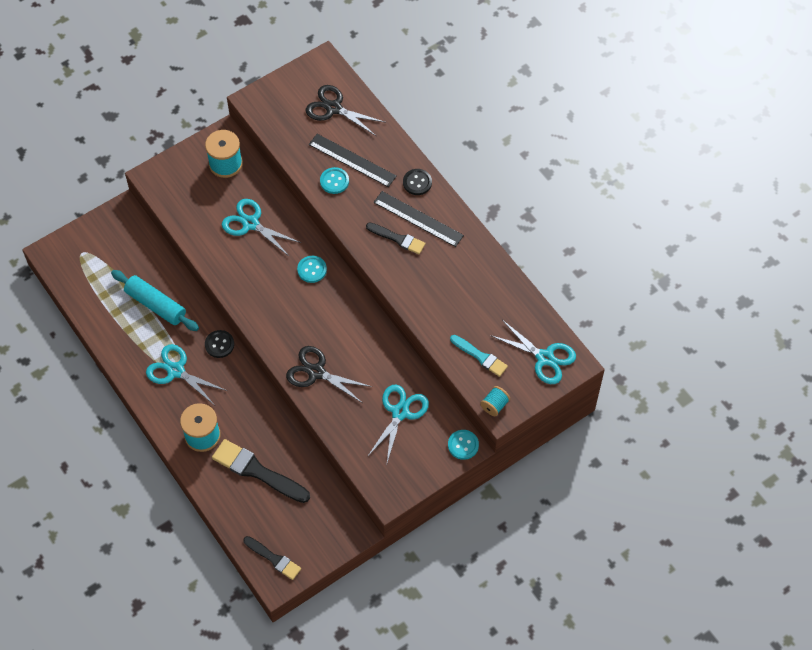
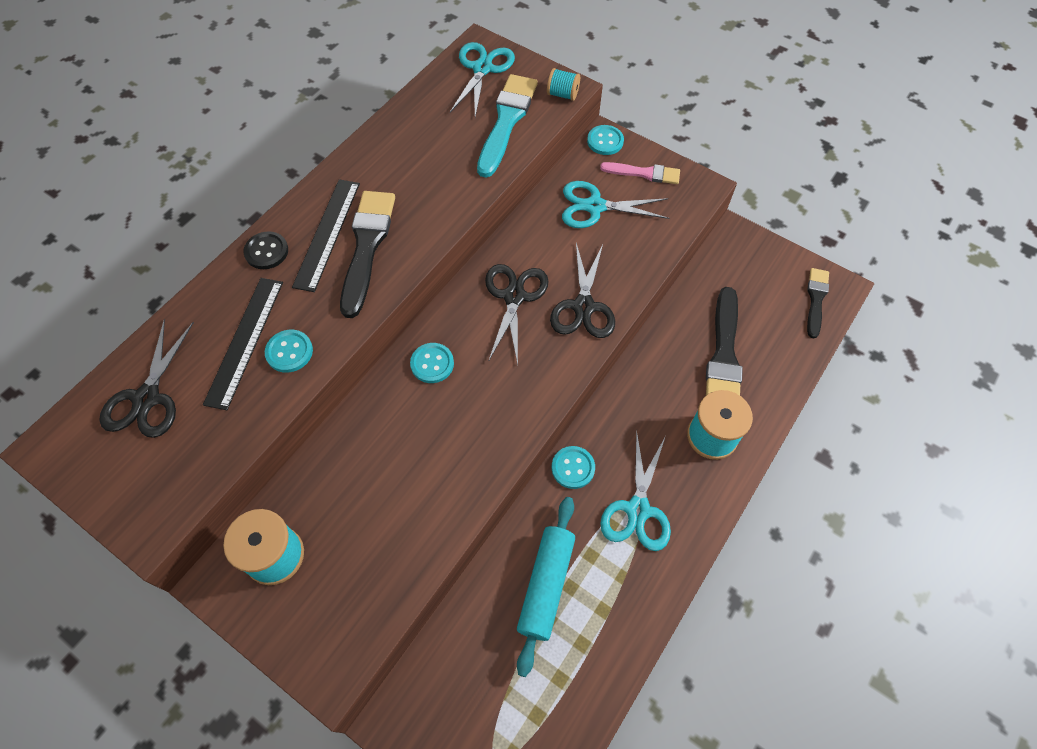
camera: 110 degrees left, 0 degrees up
black button [205,330,234,358] -> turquoise button [552,446,595,489]
turquoise scissors [222,199,301,256] -> none
black brush [366,222,425,254] -> black brush [340,191,395,318], size x1.66
turquoise brush [450,335,508,377] -> turquoise brush [477,74,538,178], size x1.66
none -> black scissors [485,264,549,364]
none -> pink brush [600,162,680,184]

